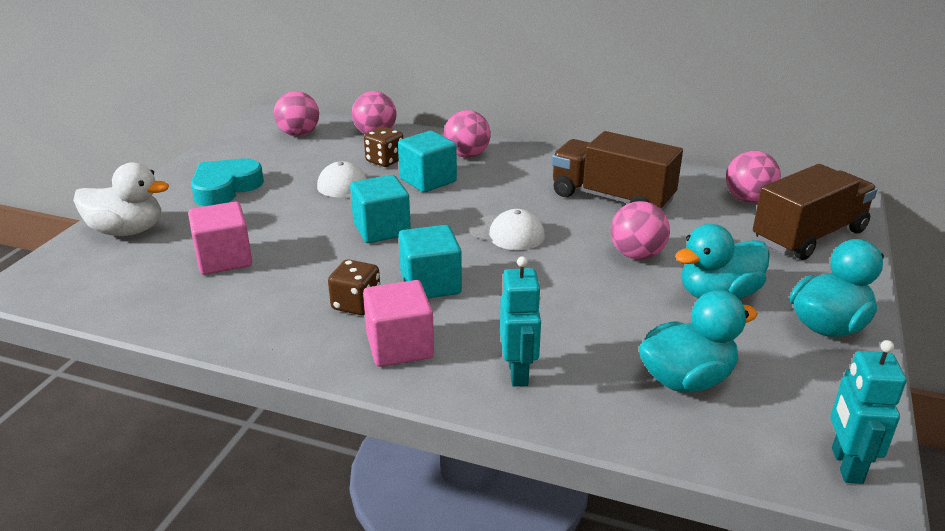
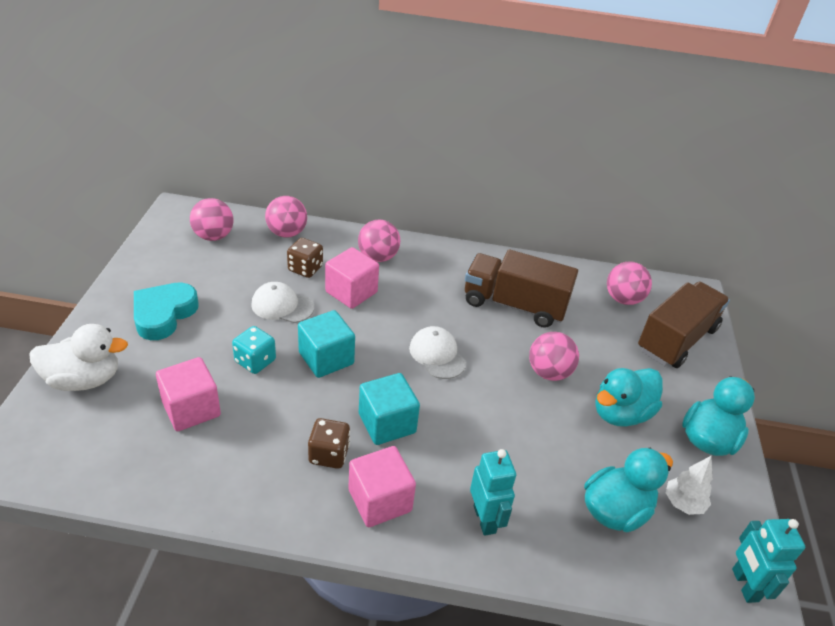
camera: 15 degrees left, 10 degrees up
turquoise cube [398,131,457,192] -> pink cube [325,247,379,309]
white cap [470,209,545,250] -> white cap turned 135 degrees counterclockwise [409,326,466,379]
none -> turquoise dice [232,326,276,374]
none -> white tree [666,456,713,515]

